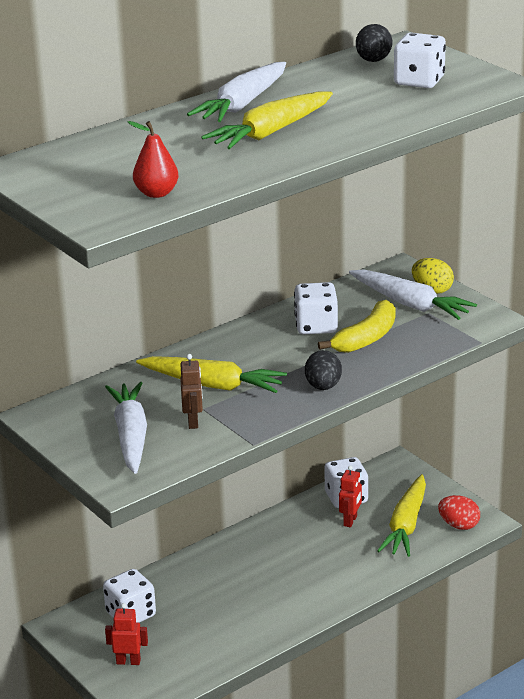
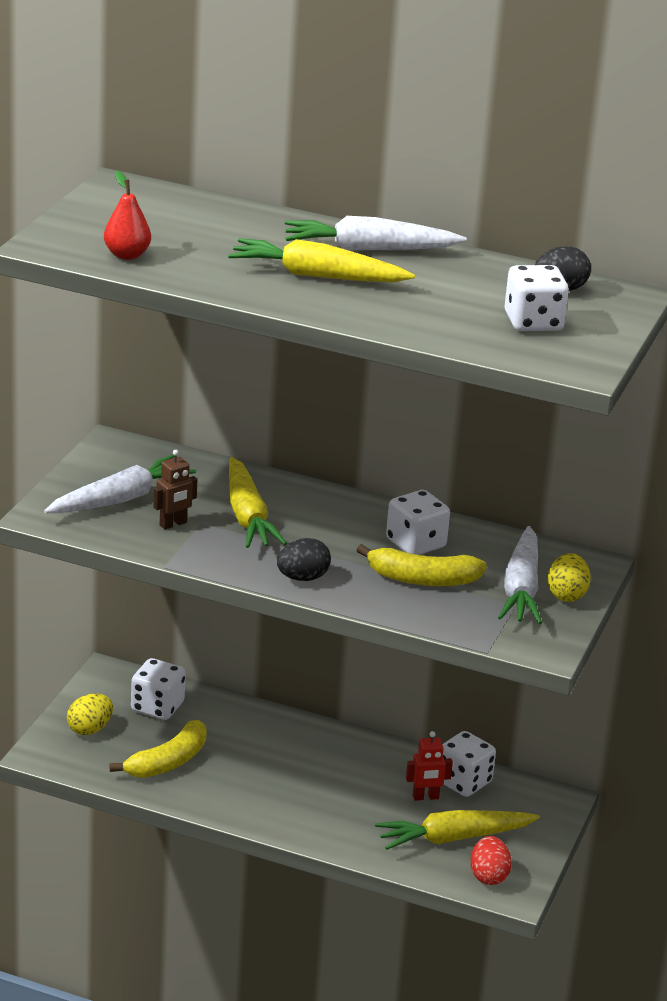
camera: 55 degrees right, 0 degrees up
red robot [105,603,148,665] -> yellow egg [67,693,113,735]
none -> yellow banana [109,720,206,778]

